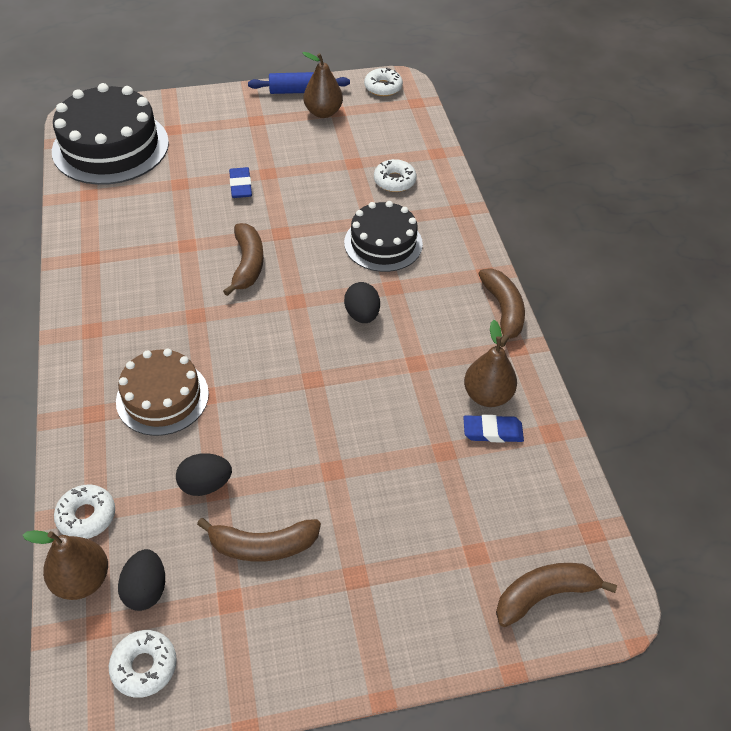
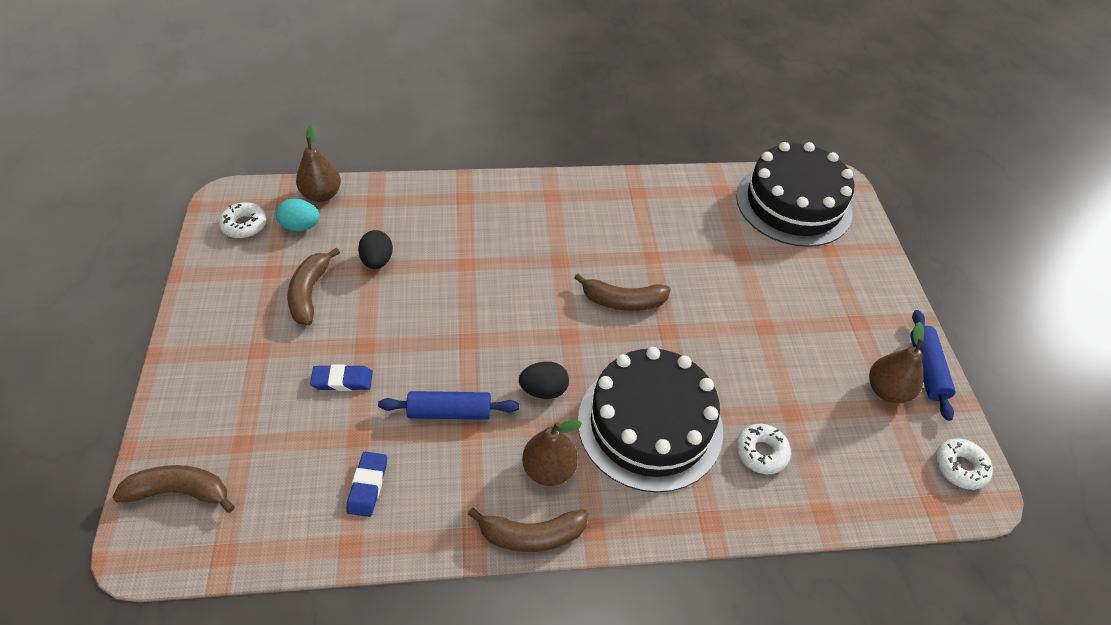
camera: 95 degrees right, 0 degrees up
white donut [54,485,115,539] -> none
brown cake [116,349,209,436] -> none
black egg [118,549,165,611] -> turquoise egg [276,199,320,231]
blue eraser [229,167,252,198] -> blue eraser moved to [310,364,373,391]
black cake [344,201,423,272] -> black cake [578,347,723,493], size x1.60
brown pear [464,320,517,407] -> brown pear moved to [522,420,582,486]
brown banana [496,563,617,627] -> brown banana turned 75 degrees counterclockwise [112,465,235,513]
none -> blue rolling pin [378,391,519,420]

